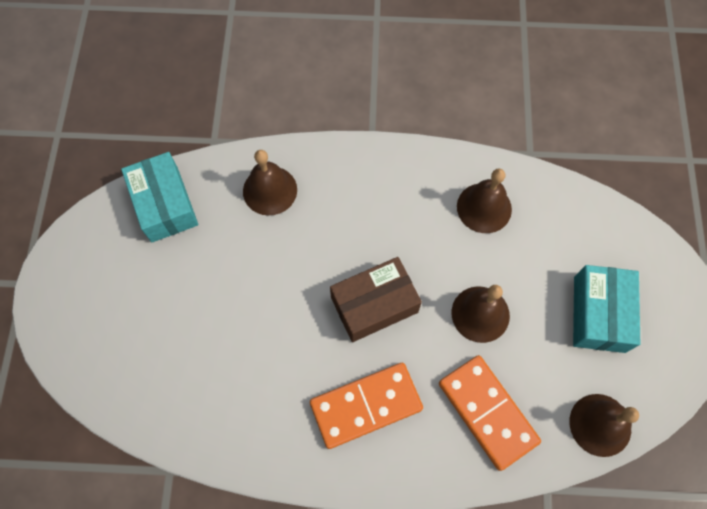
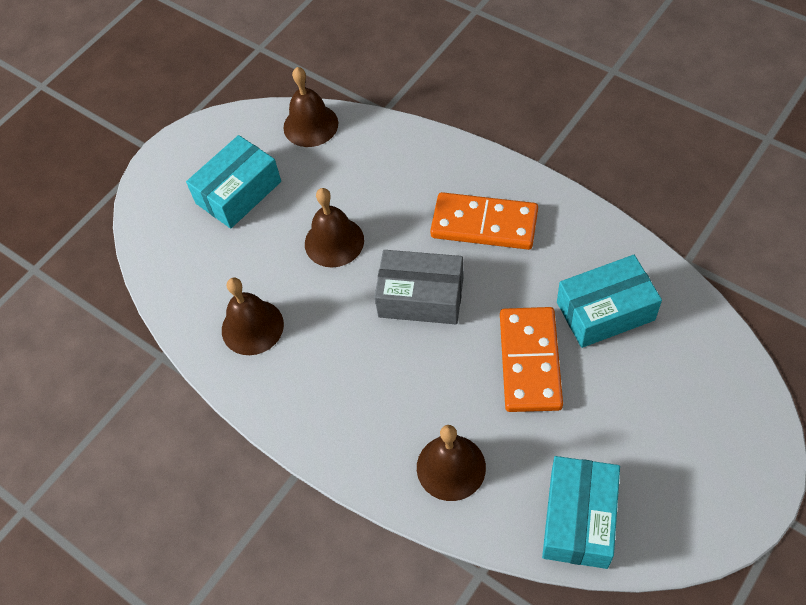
camera: 140 degrees left, 10 degrees down
brown box [330,257,422,342] -> grey box [374,250,464,324]
orange domino [439,355,541,471] -> orange domino moved to [500,307,563,412]
none -> turquoise box [557,255,662,348]

